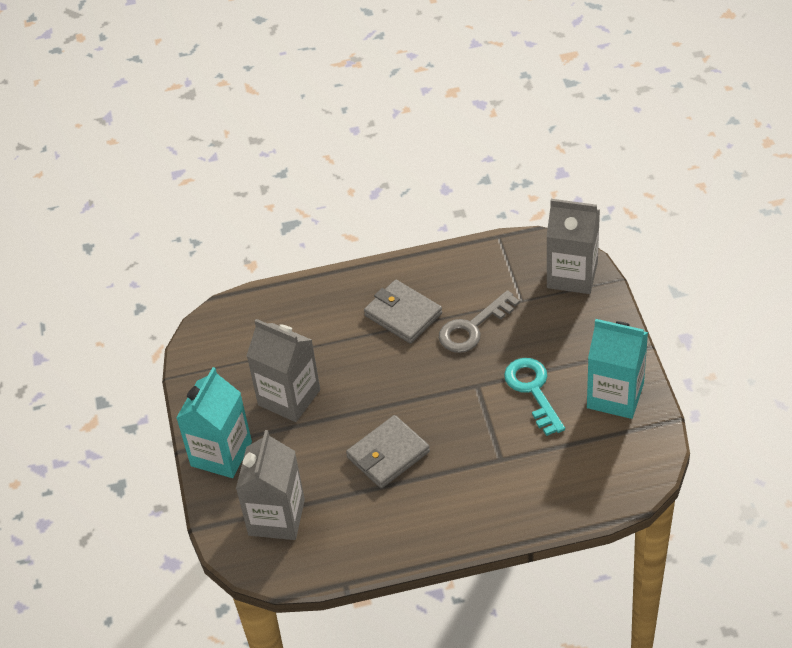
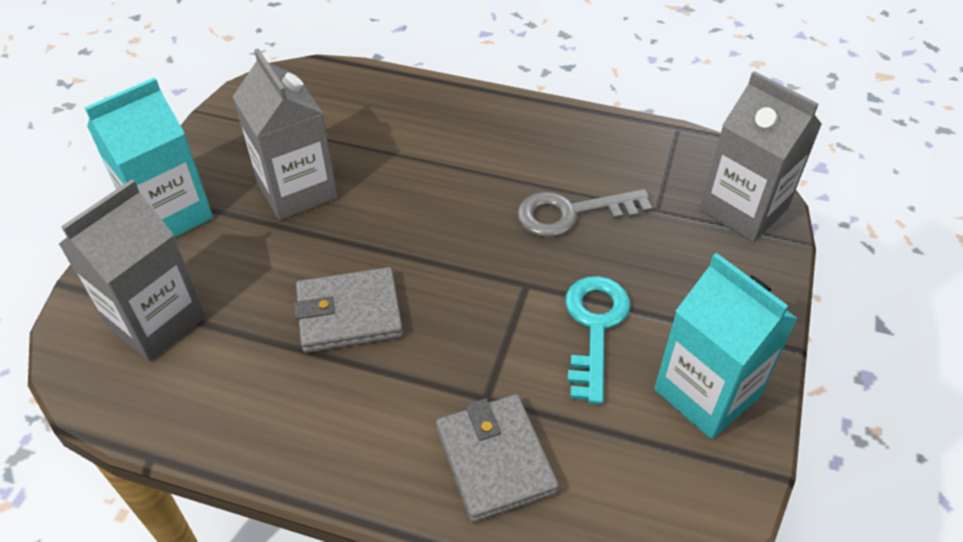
camera: 25 degrees right, 0 degrees up
grey wallet [364,280,442,344] -> grey wallet moved to [436,394,559,523]

